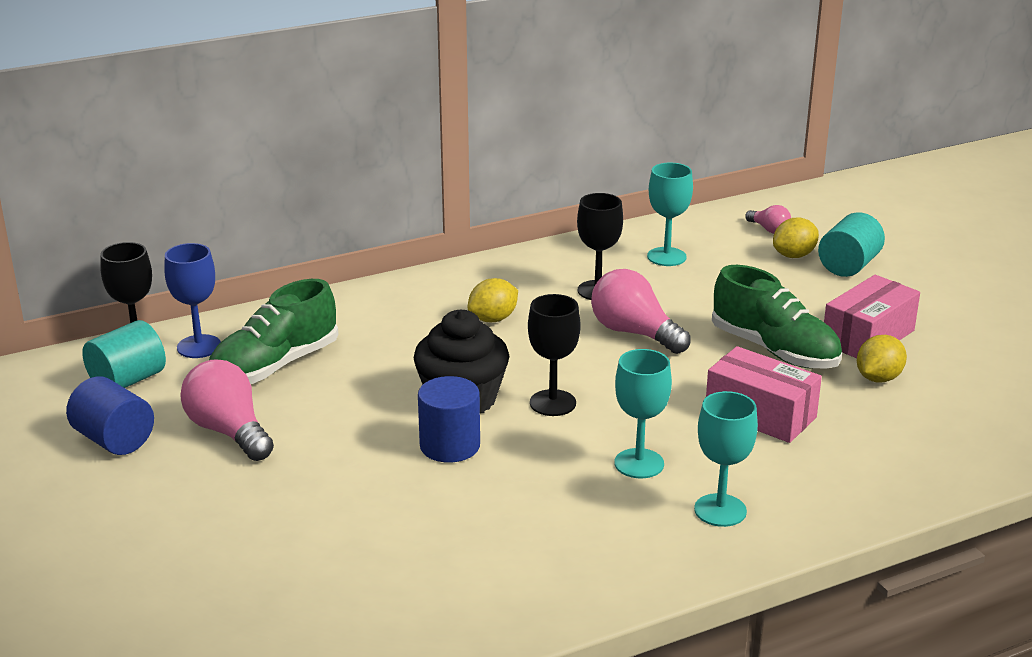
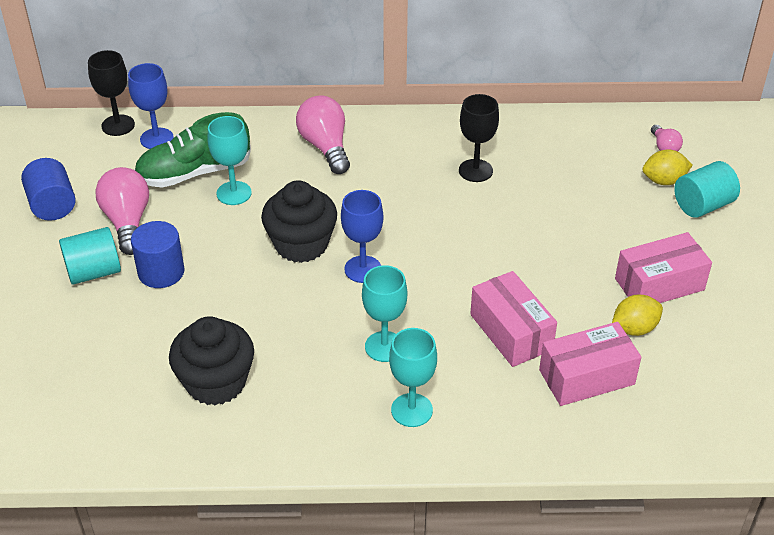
camera: 25 degrees right, 15 degrees up
turquoise cylinder [82,320,166,388] -> turquoise cylinder moved to [59,227,121,285]
blue cylinder [418,376,480,463] -> blue cylinder moved to [131,221,185,288]
yellow lemon [468,278,518,322] -> none
black goblet [528,294,581,416] -> blue goblet [341,190,384,283]
pink light bulb [591,269,691,354] -> pink light bulb moved to [296,96,350,174]
turquoise goblet [647,163,693,266] -> turquoise goblet moved to [207,116,252,205]
green shoe [712,265,842,369] -> none
none -> black cupcake [169,316,254,405]
none -> pink box [539,322,641,406]

